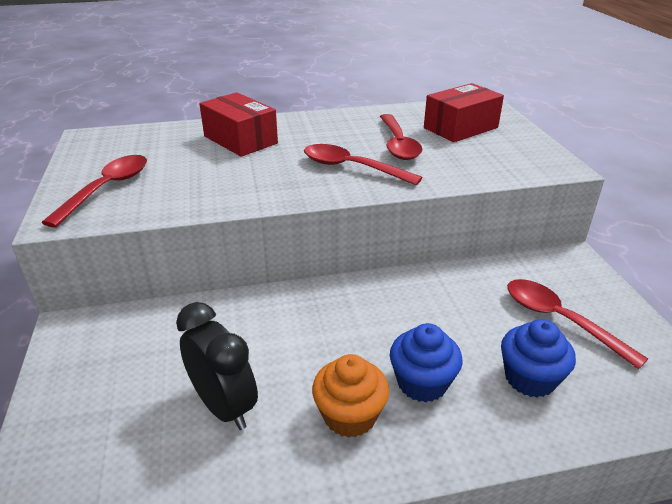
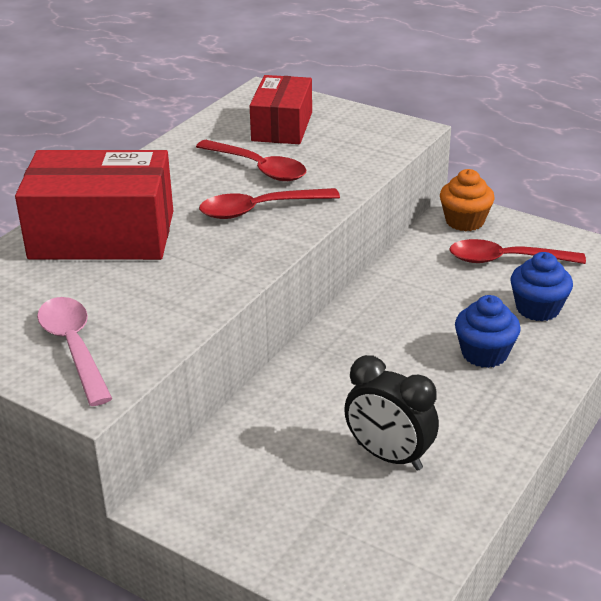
camera: 45 degrees left, 0 degrees up
red spoon [41,155,147,228] -> pink spoon [37,297,113,406]
black clock [176,302,258,430] -> black clock turned 150 degrees counterclockwise [344,355,439,471]
red box [199,92,278,157] -> red box [15,150,173,260], size x1.58
orange cupcake [312,354,389,438] -> orange cupcake moved to [440,169,495,231]

